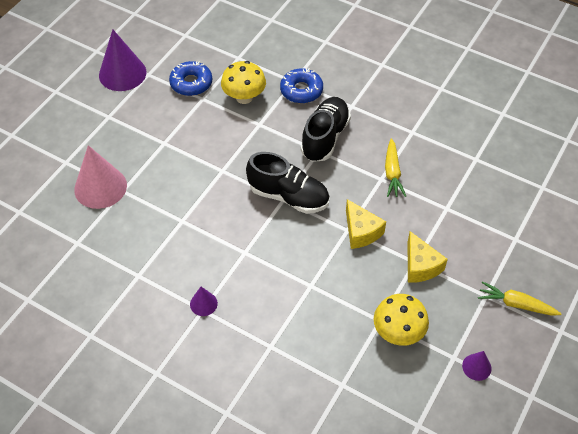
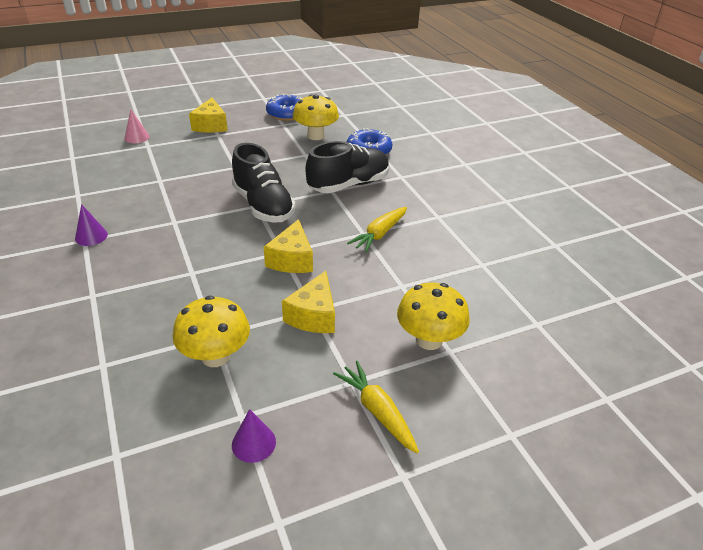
camera: 35 degrees right, 15 degrees down
pink cone [74,145,127,209] -> pink cone [124,110,150,143], size x0.48
purple cone [99,29,146,91] -> none
none -> yellow cheese [189,98,228,133]
none -> yellow mushroom [397,283,470,350]

